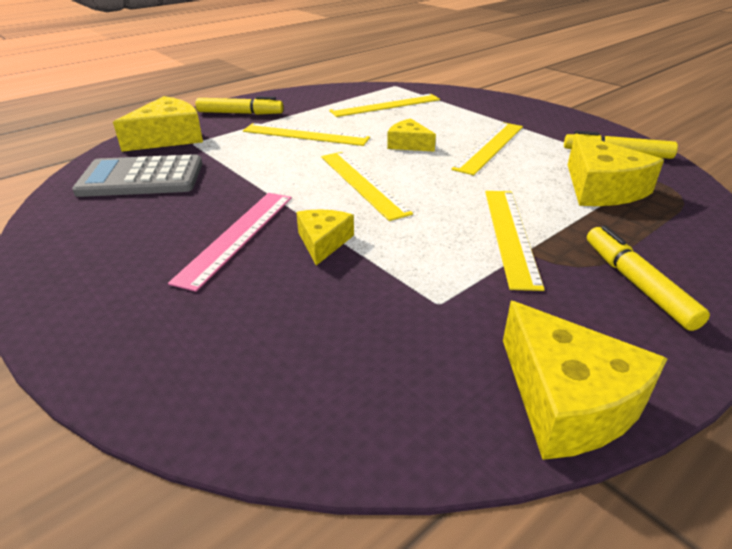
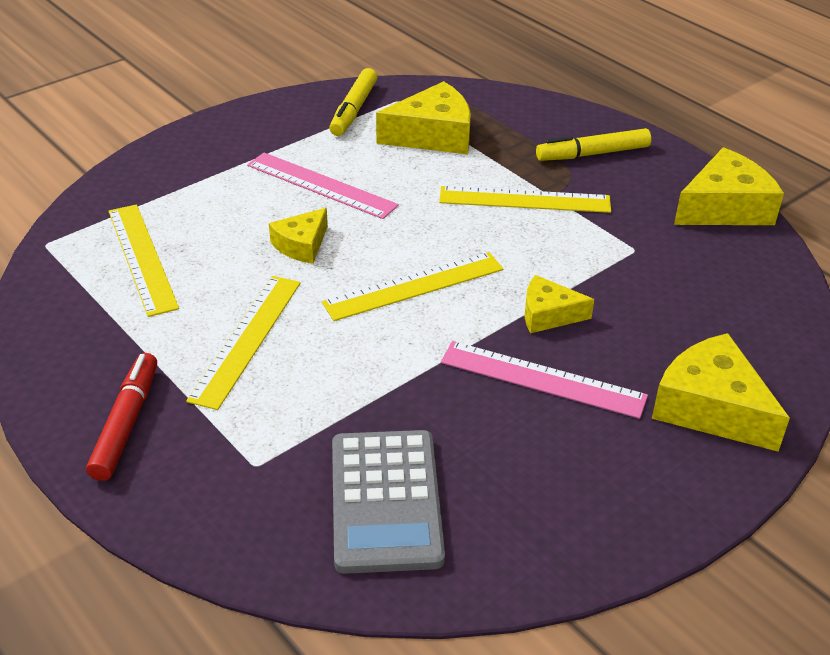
camera: 90 degrees left, 5 degrees up
yellow cheese [113,96,203,152] -> yellow cheese moved to [652,333,790,452]
yellow marker [196,96,284,115] -> red marker [86,353,157,481]
yellow ruler [451,122,523,175] -> pink ruler [247,152,399,219]

